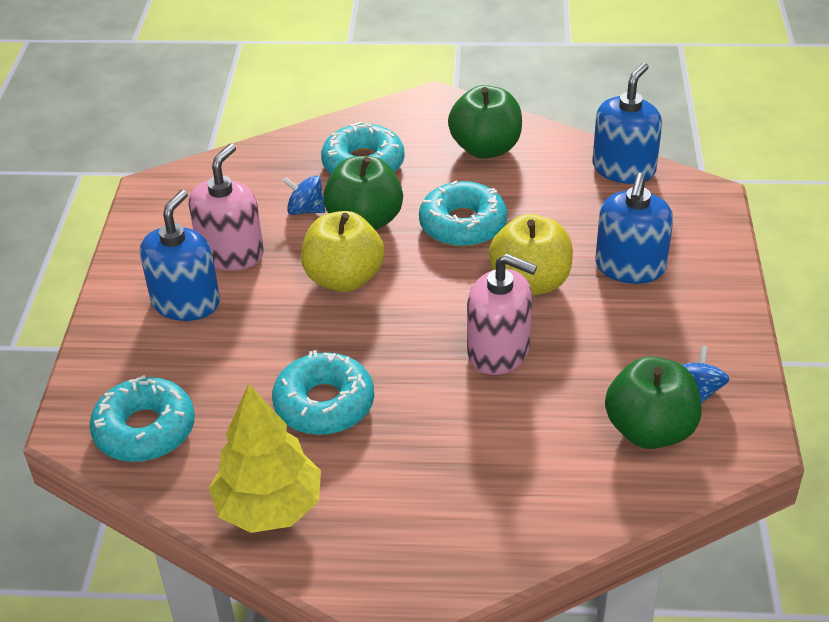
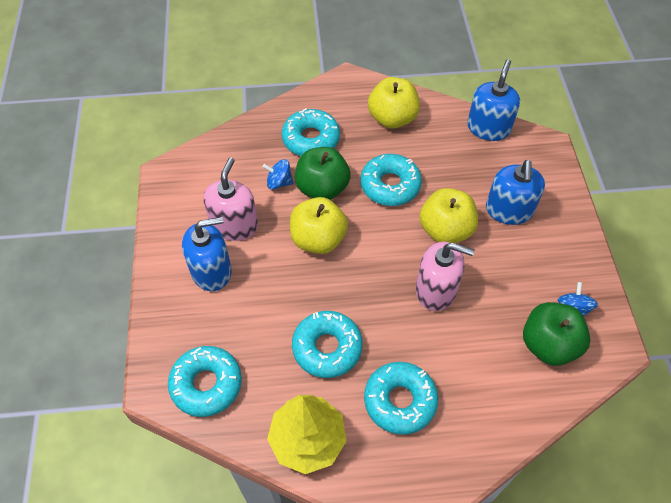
camera: 10 degrees left, 15 degrees up
blue soap dispenser [140,190,220,321] -> blue soap dispenser turned 60 degrees clockwise [182,217,232,291]
green apple [448,85,522,159] -> yellow apple [368,77,420,129]
none -> turquoise donut [364,362,438,435]

